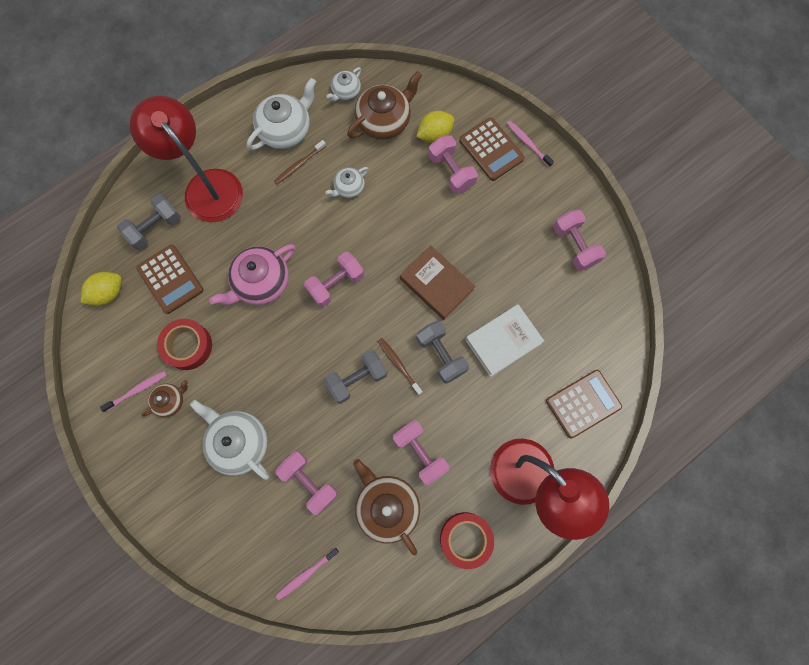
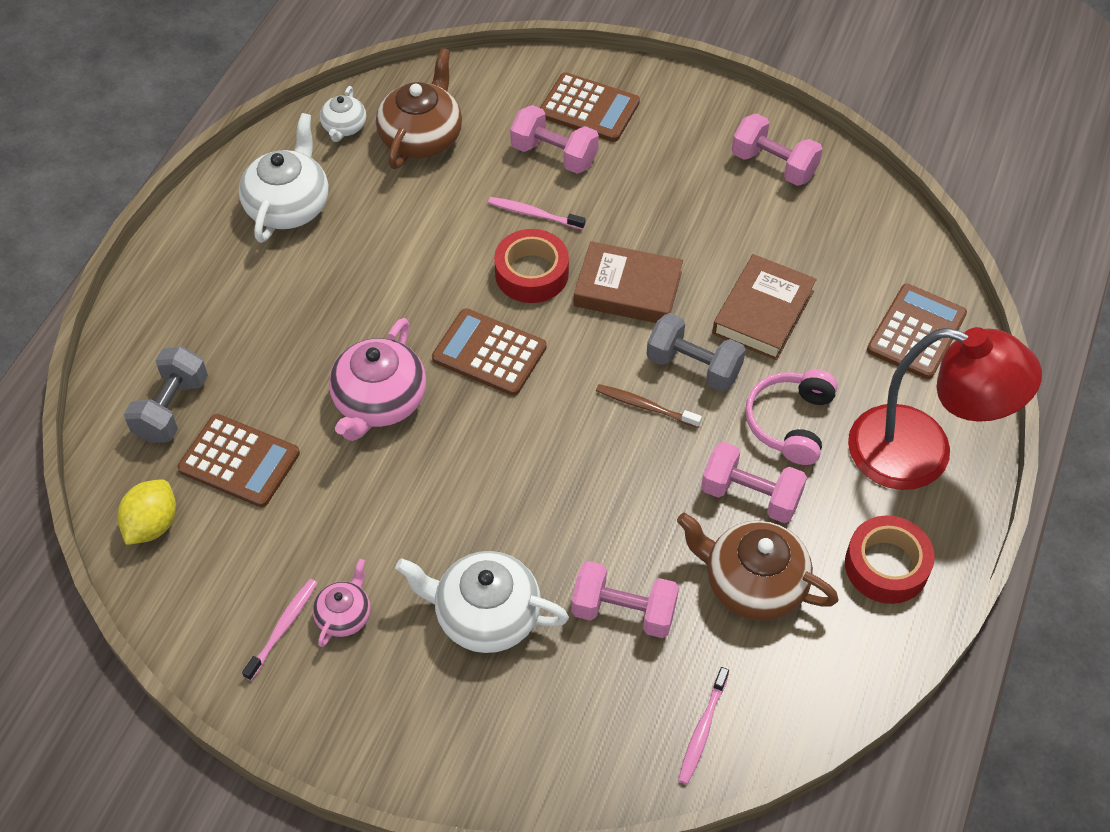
camera: 30 degrees left, 20 degrees down
red lamp [130,96,243,222] -> none
brown teapot [141,380,188,417] -> pink teapot [313,559,371,647]
red tape [157,319,212,370] -> red tape moved to [494,229,569,303]
brown toothbrush [274,140,326,185] -> none
pink dumbbell [304,251,364,307] -> brown calculator [432,308,547,396]
grey dumbbell [324,350,388,404] -> none
white teapot [325,167,369,198] -> none
yellow lemon [416,111,454,143] -> none
white book [465,304,544,377] -> brown book [712,254,817,360]
pink toothbrush [506,120,554,167] -> pink toothbrush moved to [488,197,585,230]
none -> pink headphones [745,370,838,465]

